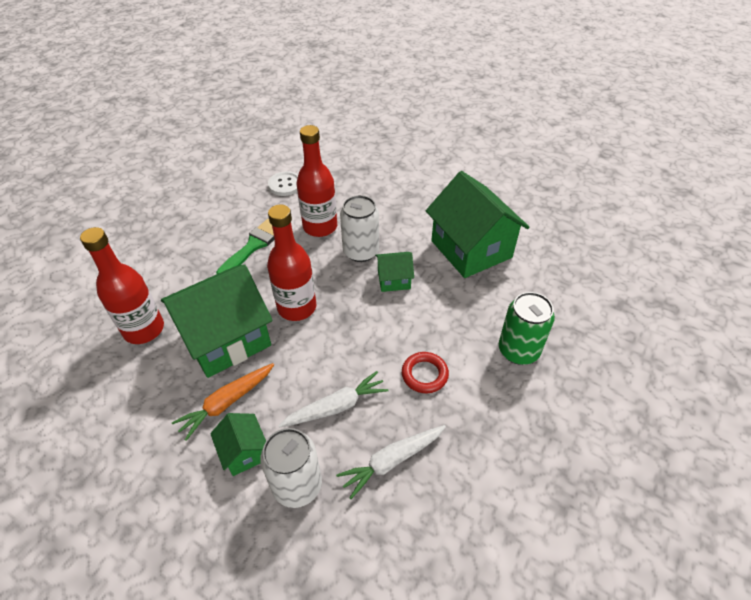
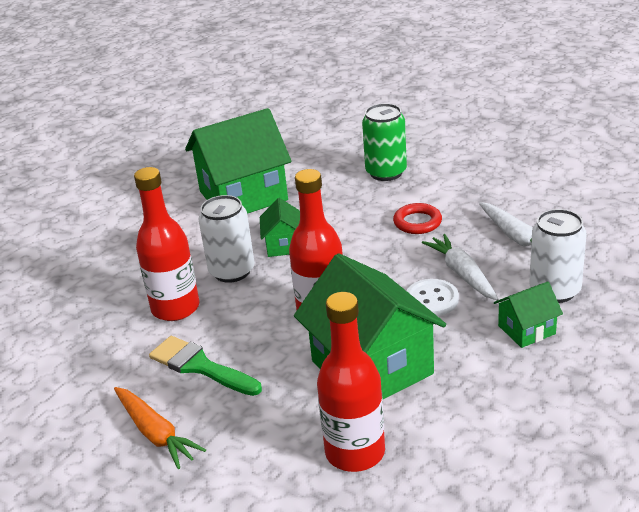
camera: 85 degrees left, 15 degrees down
orange carrot [172,363,274,441] -> orange carrot moved to [114,387,206,469]
white button [268,171,298,196] -> white button moved to [406,279,459,316]

